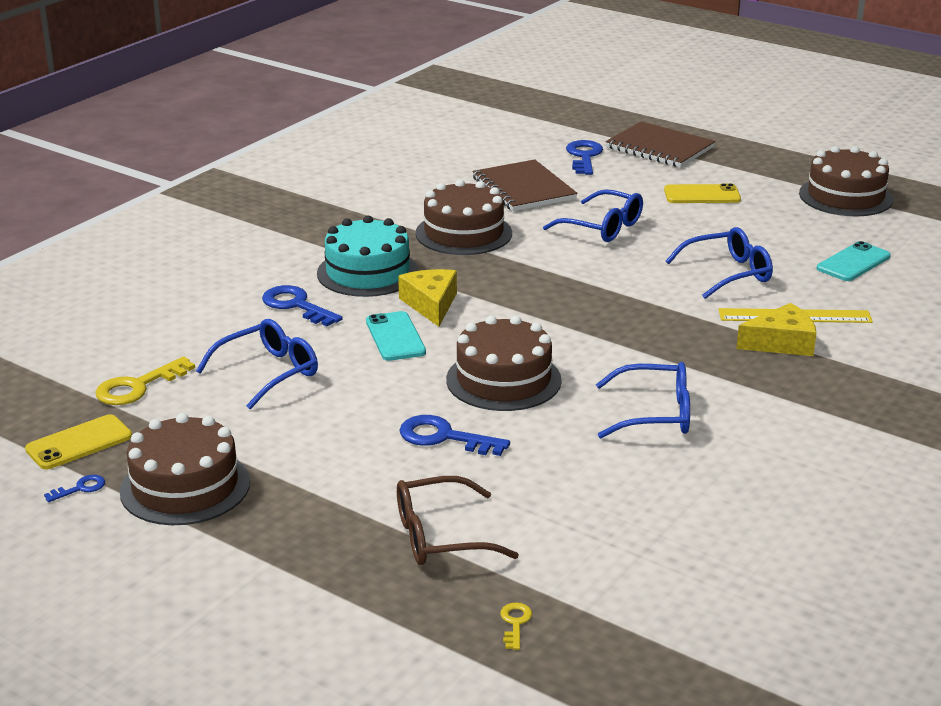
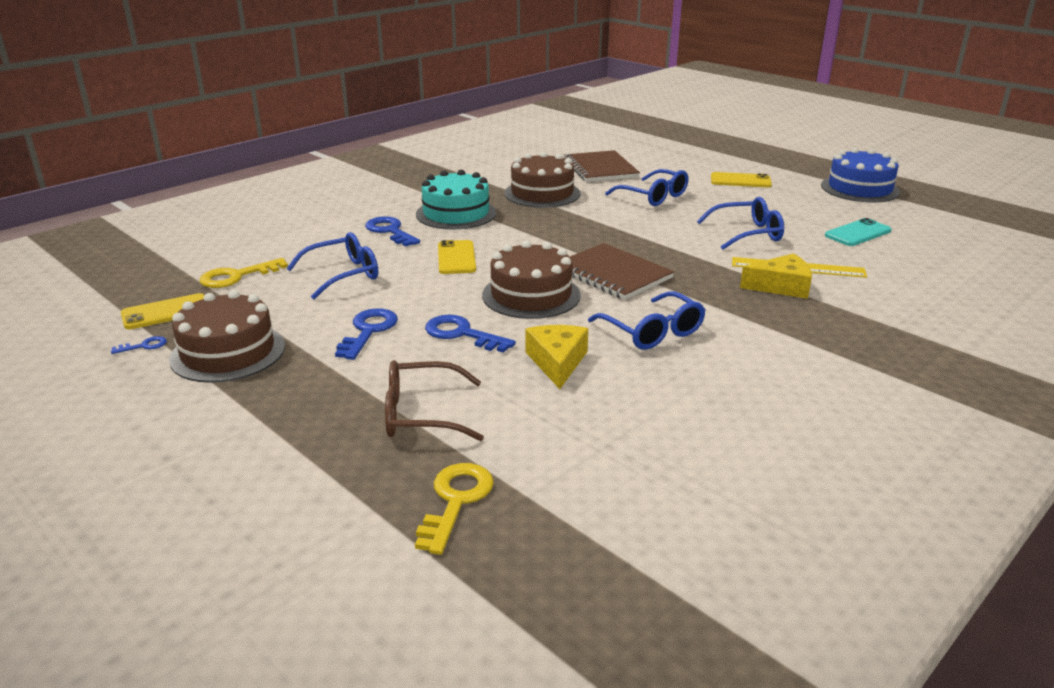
camera: 10 degrees right, 0 degrees up
turquoise phone [366,311,426,361] -> yellow phone [438,240,476,274]
yellow cheese [398,269,457,327] -> yellow cheese moved to [525,325,588,389]
yellow key [501,603,532,650] -> yellow key [415,463,494,555], size x1.94
blue key [566,140,603,175] -> blue key moved to [335,308,398,360]
blue glasses [596,362,690,438] -> blue glasses turned 45 degrees clockwise [588,291,705,350]
brown notebook [605,121,716,167] -> brown notebook moved to [570,243,674,300]
brown cake [799,146,893,216] -> blue cake [821,148,900,202]

